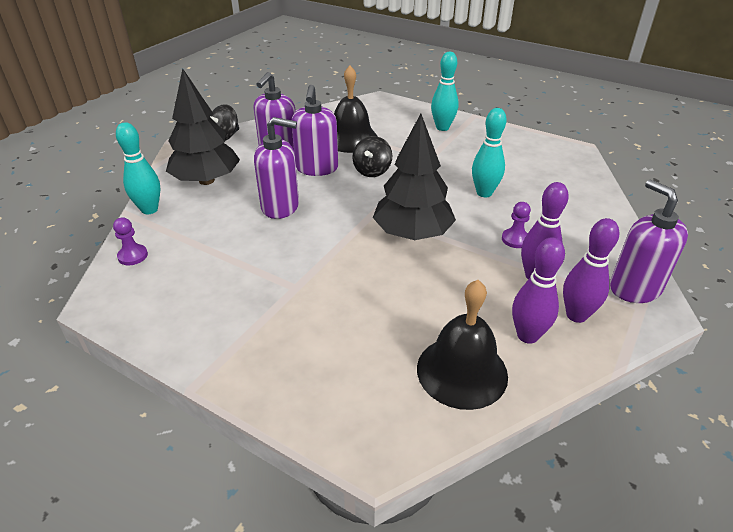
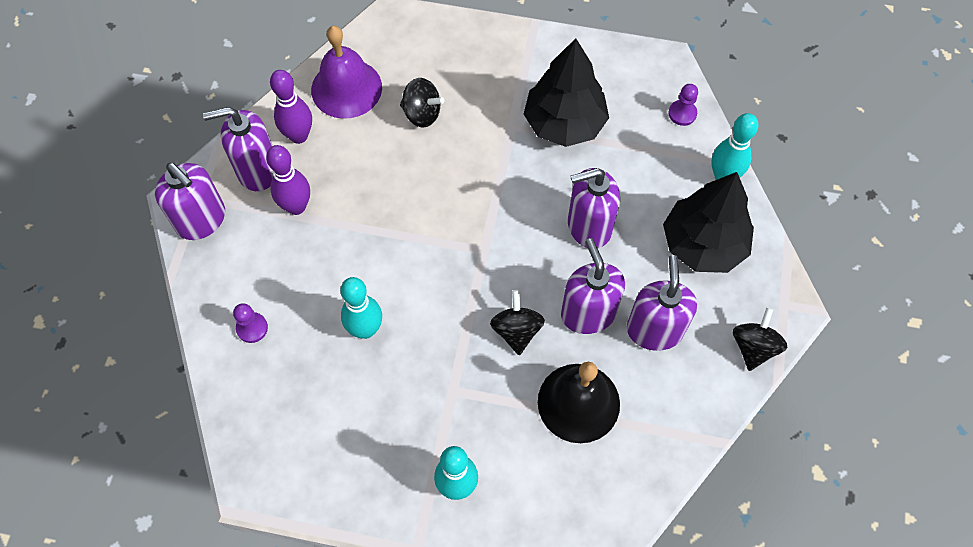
camera: 160 degrees right, 25 degrees up
black tree [373,114,456,240] -> black tree moved to [524,38,609,147]
black bell [417,280,508,410] -> purple bell [311,26,382,119]
purple pawn [502,202,531,248] -> purple pawn moved to [233,303,268,343]
purple bowling pin [563,218,619,323] -> purple soap dispenser [203,107,273,191]
none -> black spinning top [400,78,445,128]

